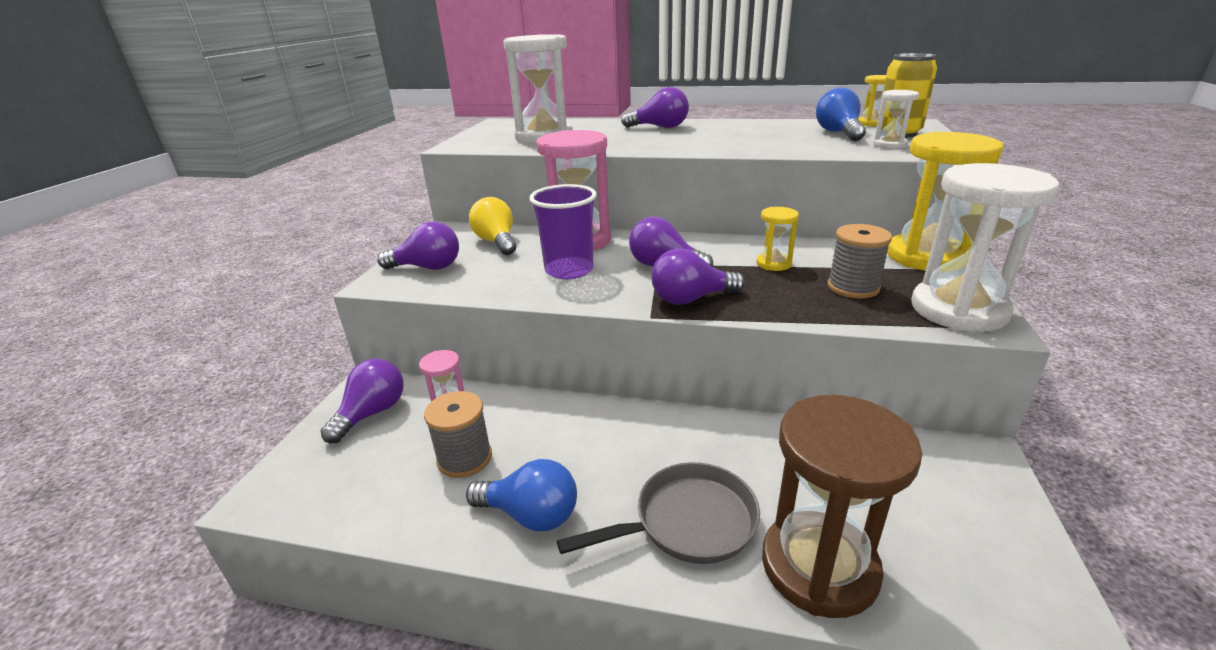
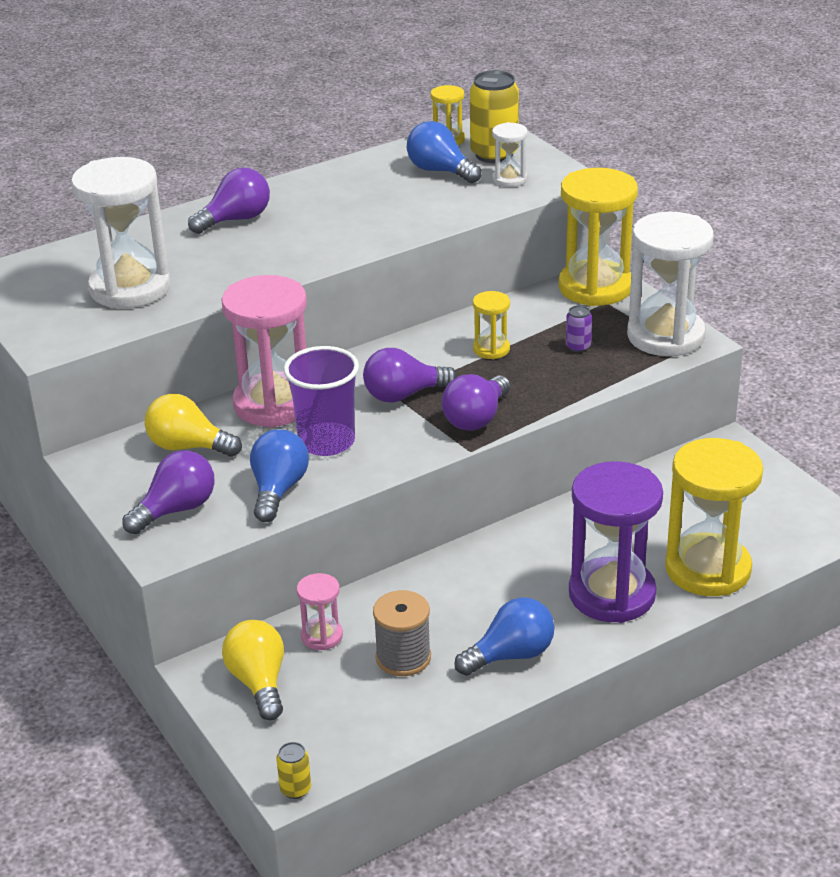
camera: 45 degrees left, 5 degrees up
purple light bulb [321,359,404,443] -> yellow light bulb [222,620,284,720]
grey pan [557,462,760,564] -> purple hourglass [569,461,663,623]
brown hourglass [762,395,922,618] -> yellow hourglass [665,438,763,596]
grey spool [827,224,892,299] -> purple can [566,305,592,353]
none -> blue light bulb [250,429,309,522]
none -> yellow can [276,742,311,799]

